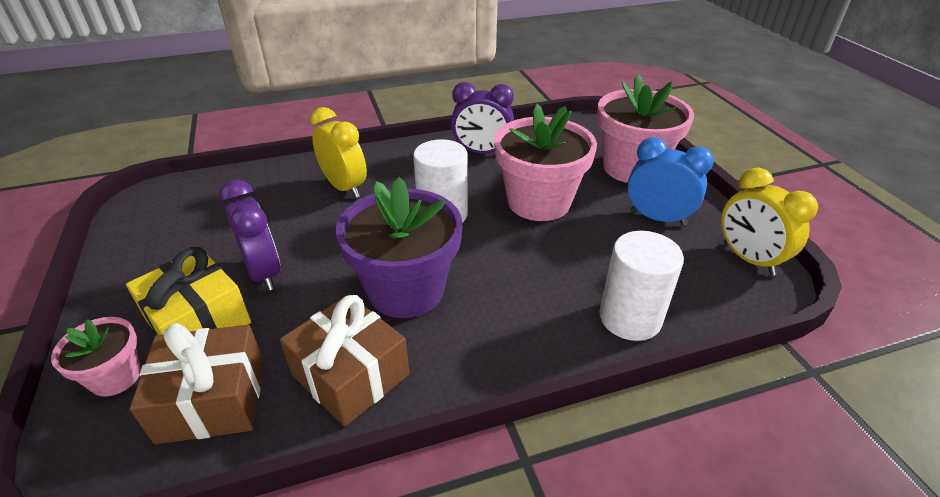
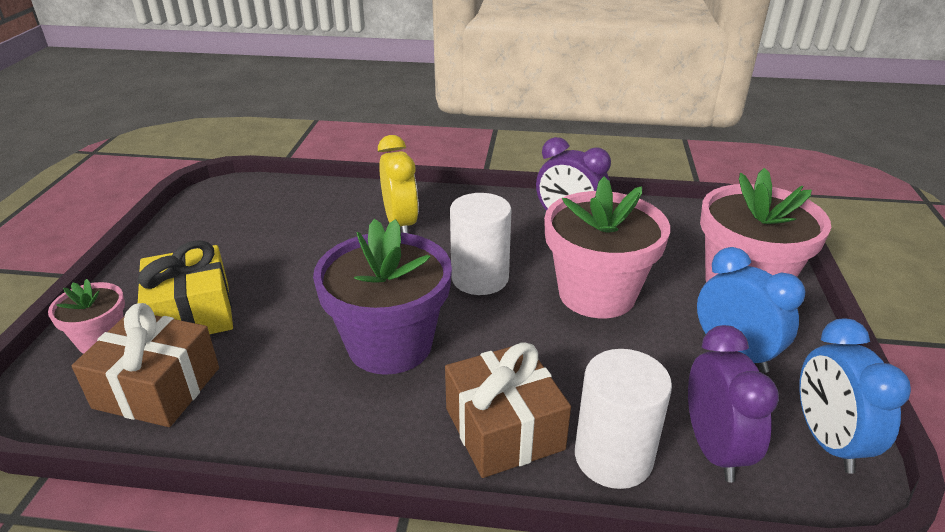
camera: 25 degrees right, 5 degrees down
purple clock [219,180,280,291] -> purple clock moved to [688,325,779,482]
brown gift [280,294,410,427] -> brown gift moved to [445,342,571,478]
yellow clock [721,168,818,276] -> blue clock [799,318,911,474]

